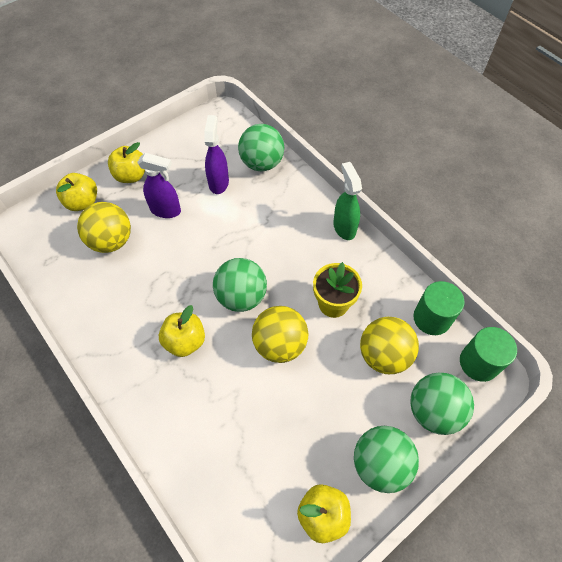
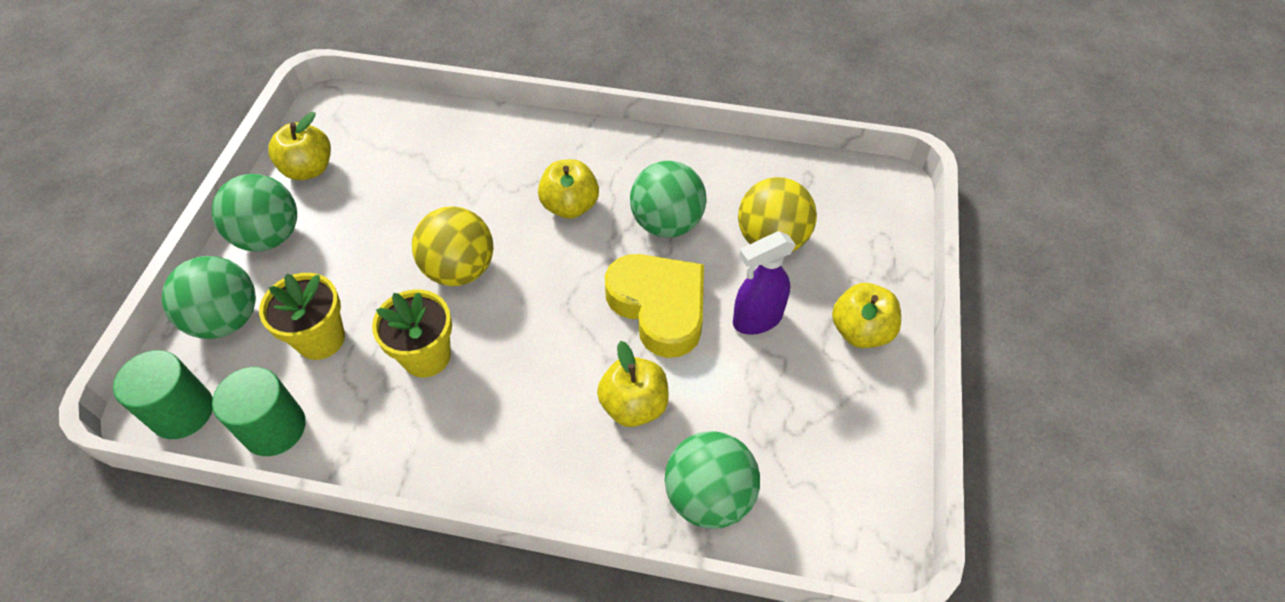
camera: 140 degrees right, 5 degrees down
yellow apple [56,173,97,211] -> yellow apple moved to [597,341,669,427]
purple spray bottle [204,115,229,194] -> none
green ball [213,258,267,312] -> green ball moved to [630,161,707,238]
green spray bottle [333,162,362,240] -> none
yellow ball [360,317,419,374] -> yellow flower pot [259,273,345,360]
none -> yellow heart [605,254,704,358]

